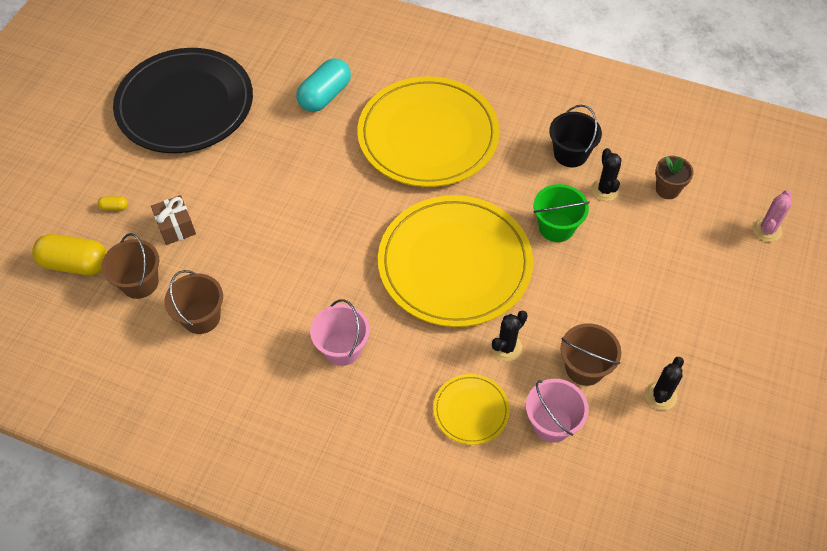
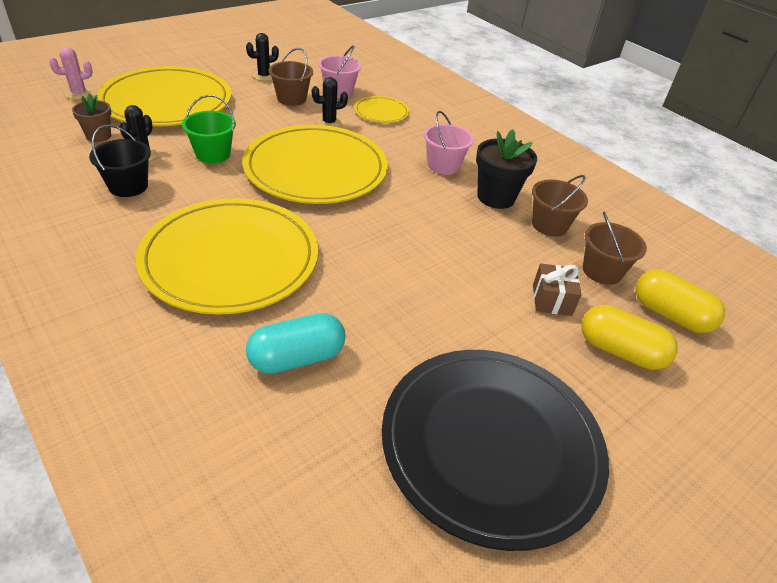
camera: 155 degrees left, 15 degrees down
yellow capsule [98,196,128,211] -> yellow capsule [581,305,678,370], size x2.43
none -> yellow plate [97,66,232,127]
none -> black flower pot [476,129,537,209]

